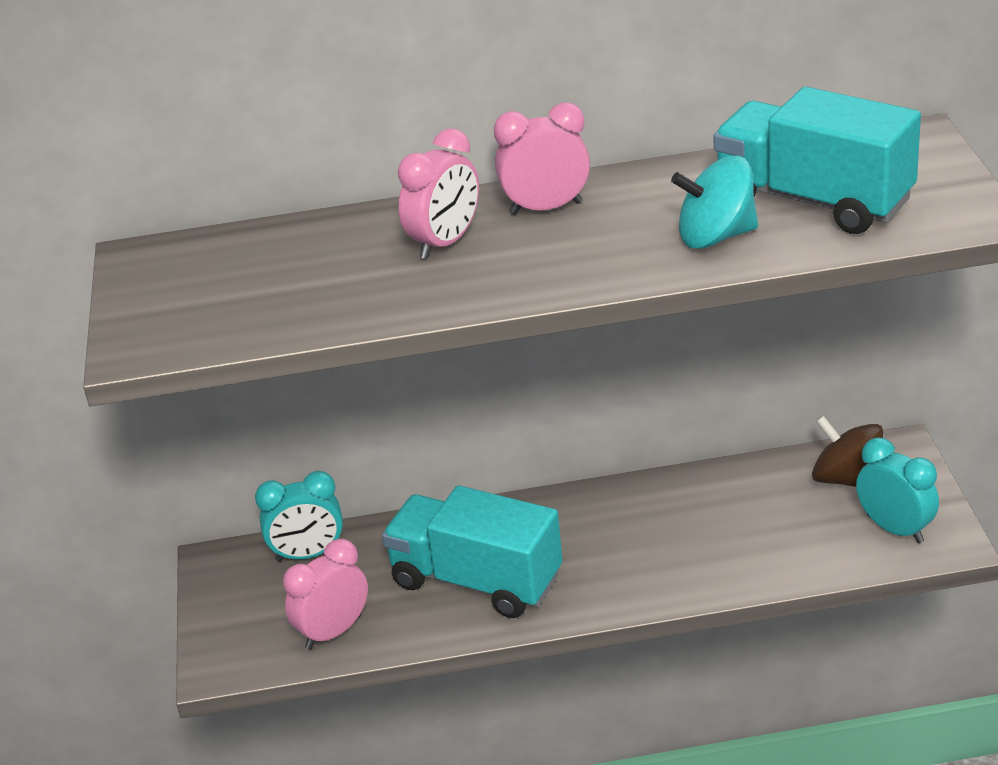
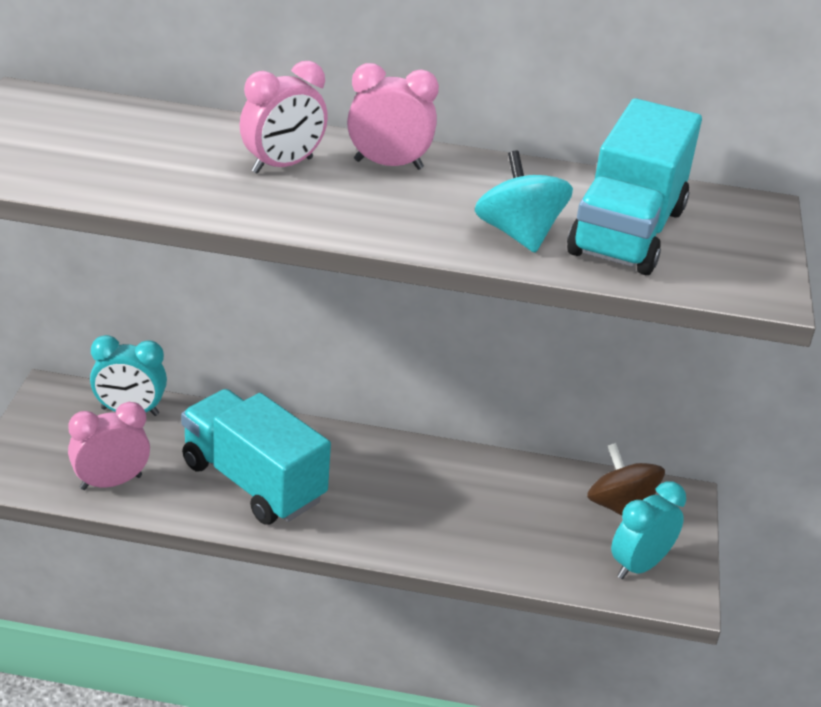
camera: 10 degrees right, 0 degrees up
turquoise spinning top [671,156,758,249] -> turquoise spinning top turned 60 degrees clockwise [475,150,573,253]
turquoise truck [713,87,921,234] -> turquoise truck turned 120 degrees counterclockwise [567,98,702,275]
turquoise clock [856,437,939,543] -> turquoise clock turned 105 degrees counterclockwise [611,481,686,579]

